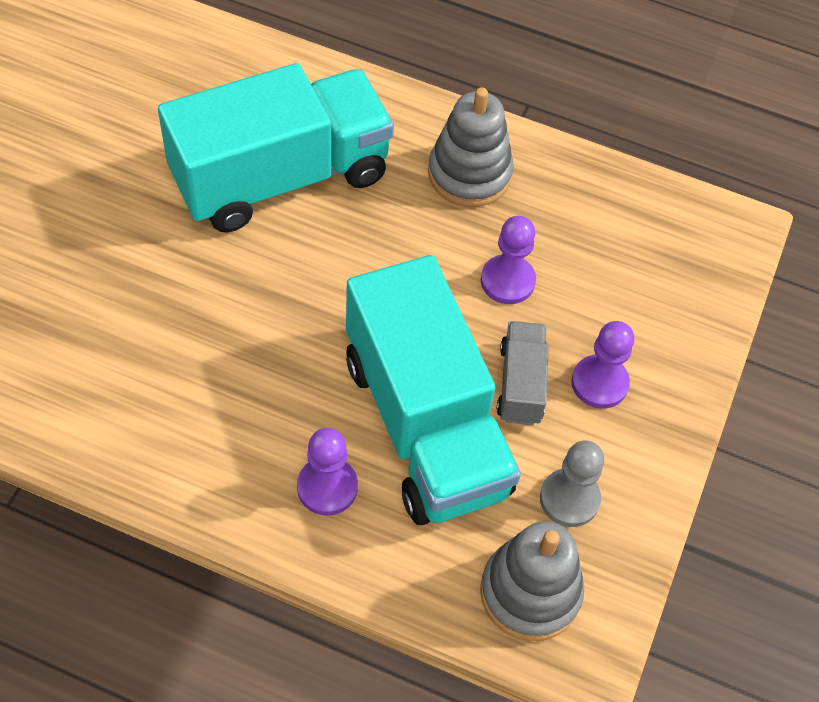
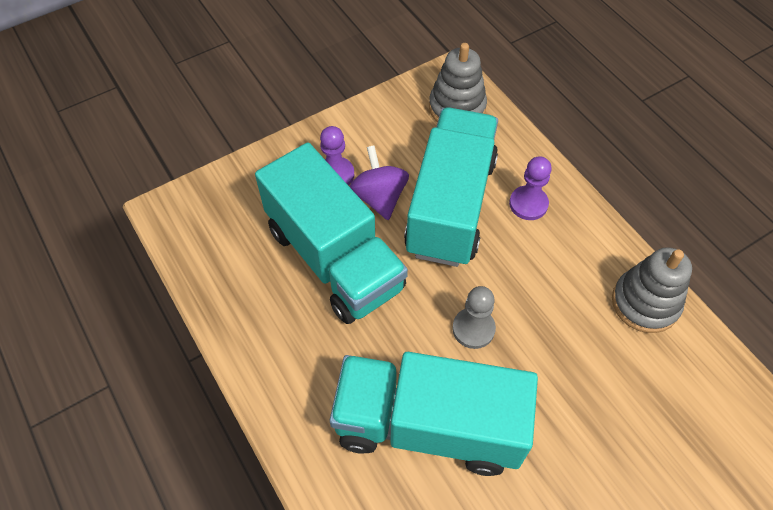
camera: 140 degrees left, 0 degrees up
grey stacking toy [428,87,514,207] -> grey stacking toy moved to [612,247,692,333]
purple pawn [481,216,536,304] -> turquoise truck [255,143,408,324]
grey truck [497,321,549,425] -> purple spinning top [350,145,409,220]
grey pawn [540,441,604,527] -> grey pawn moved to [452,286,496,349]

